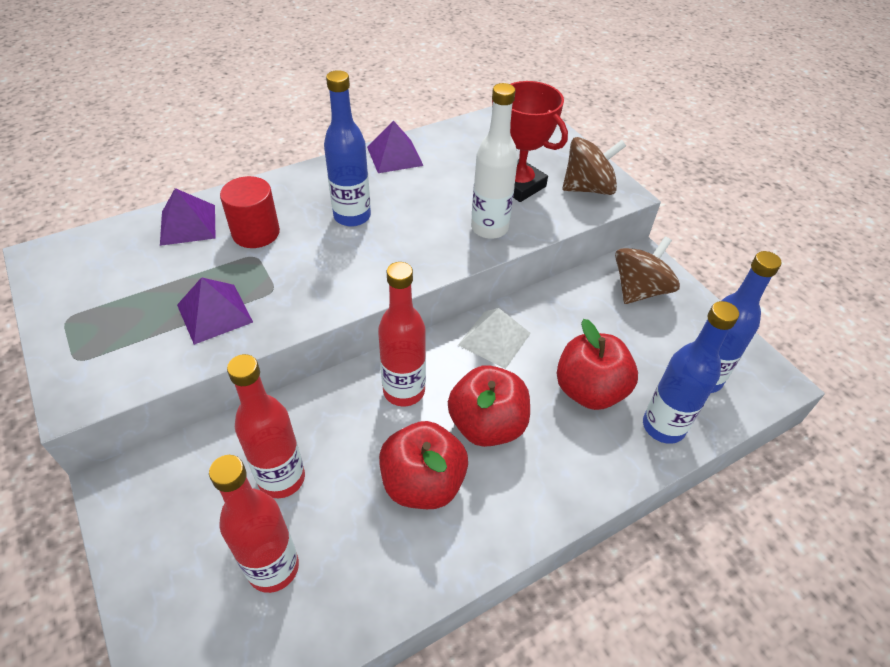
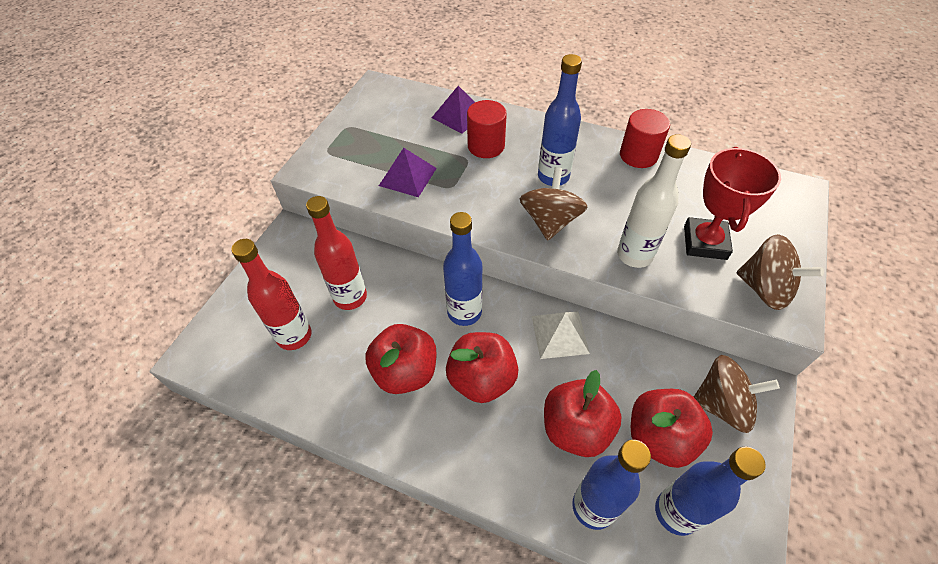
camera: 55 degrees right, 5 degrees up
purple pyramid [367,120,424,173] -> red cylinder [620,109,670,168]
red bottle [378,262,426,406] -> blue bottle [443,212,483,326]
none -> brown spinning top [520,167,588,240]
none -> red apple [631,389,713,468]

